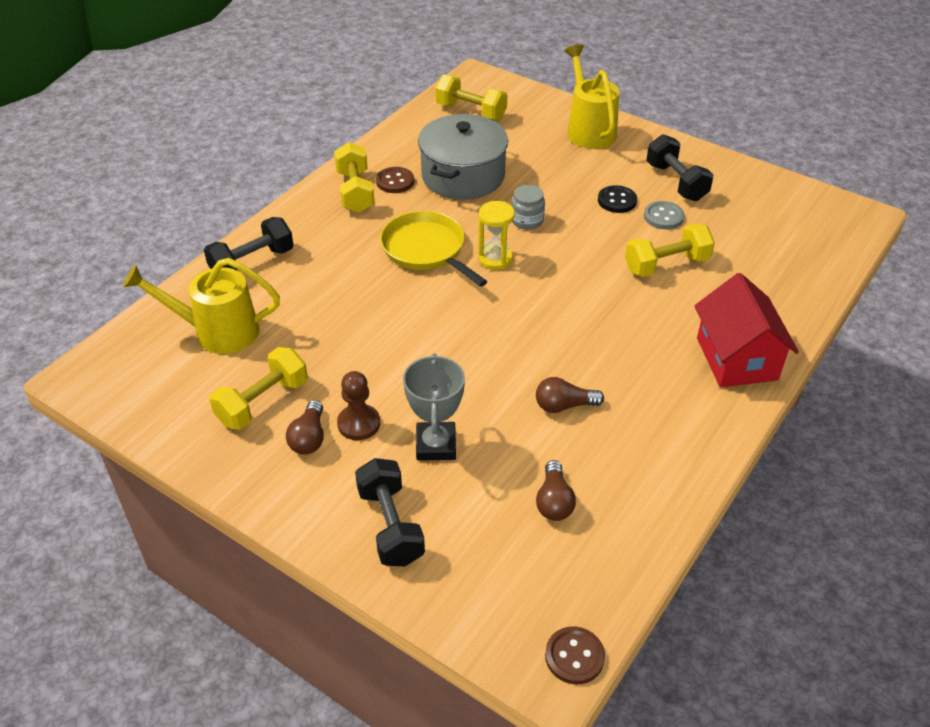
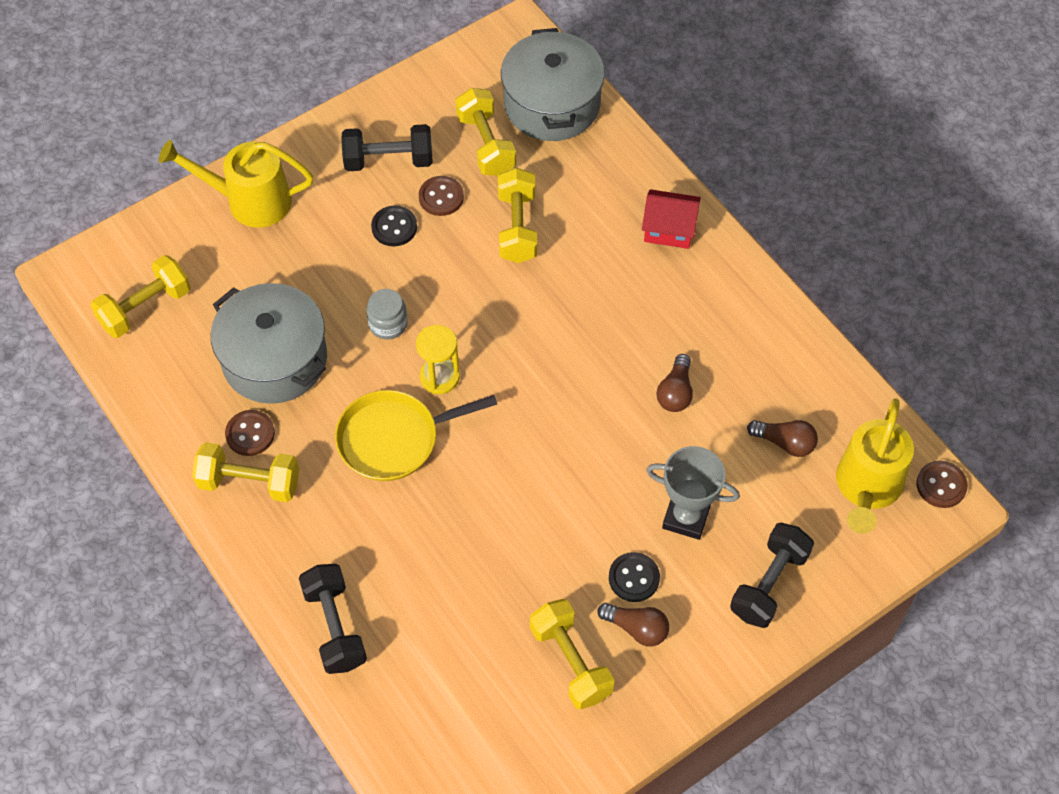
camera: 70 degrees left, 15 degrees up
yellow watering can [123,258,280,354] -> yellow watering can moved to [836,398,914,534]
brown pawn [337,371,380,440] -> black button [609,552,660,602]
black dumbbell [355,458,425,567] -> black dumbbell turned 60 degrees counterclockwise [730,523,814,628]
grey button [644,201,684,229] -> brown button [419,176,464,216]
red house [694,273,799,387] -> red house [642,189,701,249], size x0.65
none -> yellow dumbbell [455,88,516,176]
none -> grey pot [501,28,605,141]

